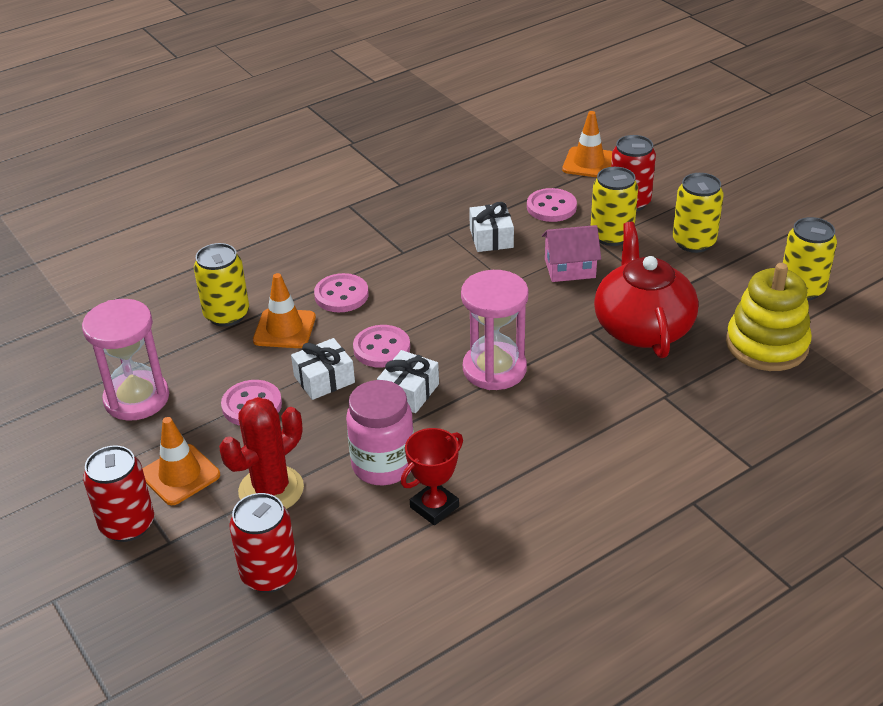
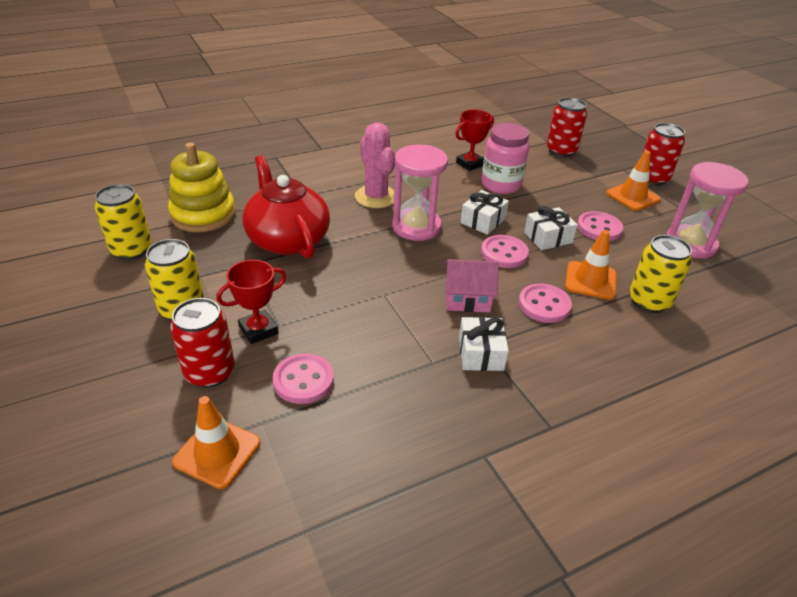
camera: 175 degrees left, 0 degrees up
red cactus [219,397,304,509] -> none
white gift [469,202,514,252] -> white gift moved to [459,317,509,371]
pink house [542,225,601,282] -> pink house moved to [445,259,499,312]
yellow can [591,167,638,246] -> red trophy [217,260,286,344]
red teapot [594,222,698,358] -> red teapot turned 150 degrees clockwise [243,155,330,259]
none -> pink cactus [355,122,395,208]

